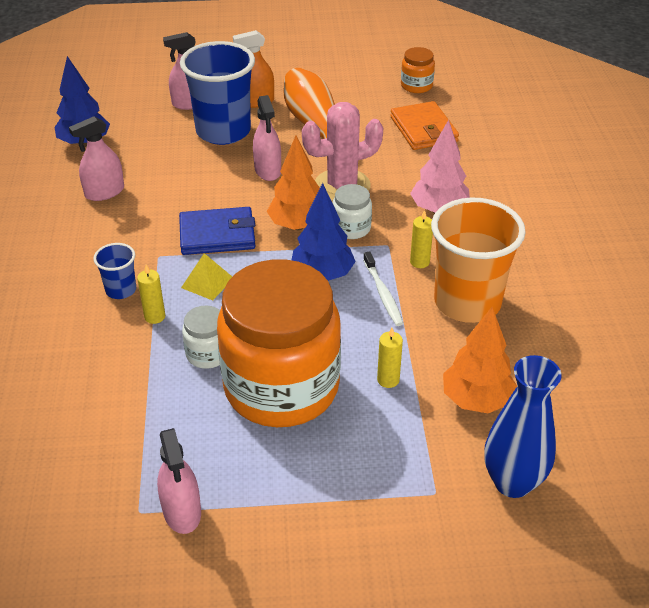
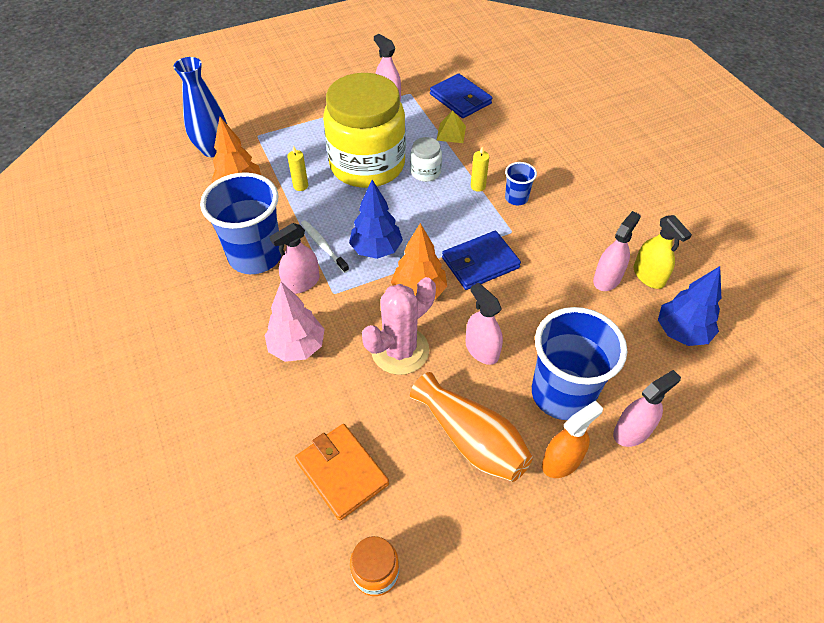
camera: 160 degrees right, 10 degrees up
yellow pyramid [181,253,232,301] -> yellow pyramid moved to [437,110,466,143]
orange jar [217,259,341,427] -> yellow jar [323,73,406,188]
white jar [333,184,372,239] -> none
yellow candle [410,210,433,268] -> pink spray bottle [270,223,319,294]
orange cup [431,198,526,323] -> blue cup [200,172,282,274]
none -> blue wallet [430,74,492,118]
none -> yellow spray bottle [634,215,692,289]

